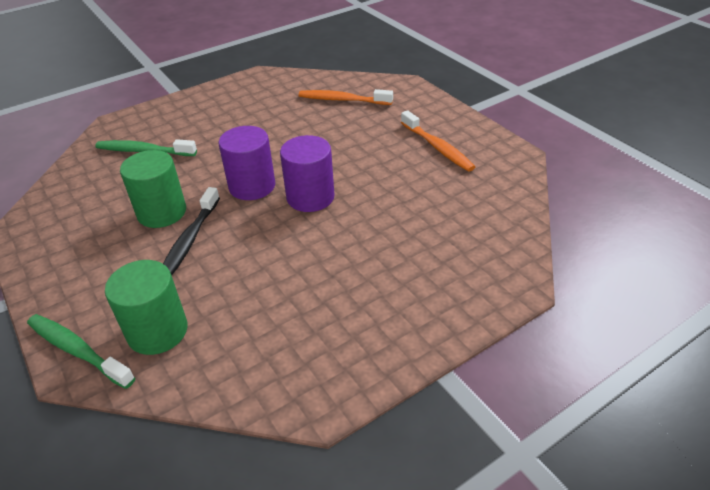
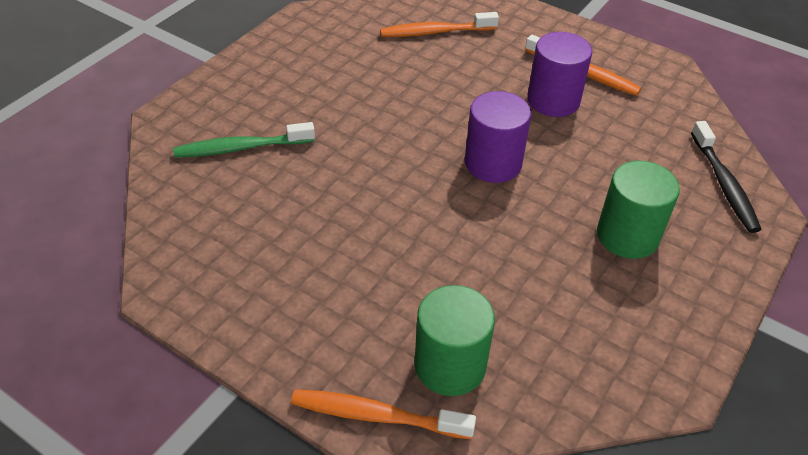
camera: 25 degrees left, 5 degrees up
green toothbrush [27,314,135,389] -> orange toothbrush [291,389,476,439]
green cylinder [120,150,186,228] -> green cylinder moved to [597,160,680,259]
black toothbrush [163,187,220,275] -> black toothbrush moved to [691,121,762,233]
purple cylinder [218,126,275,200] -> purple cylinder moved to [527,32,592,117]

